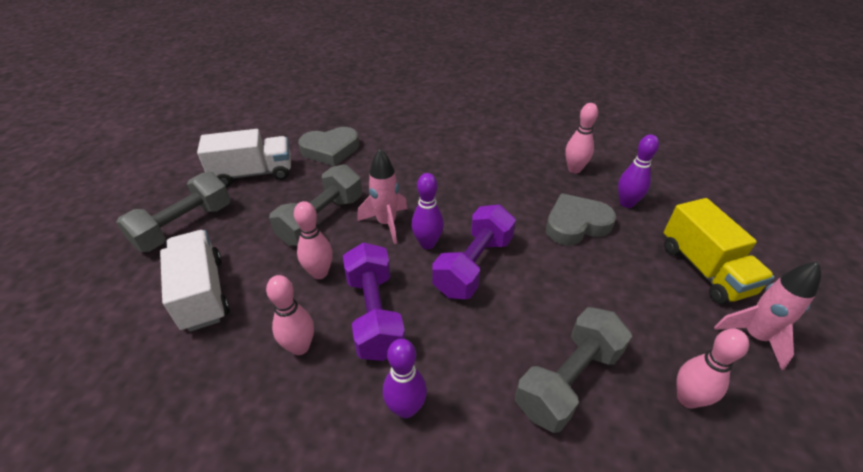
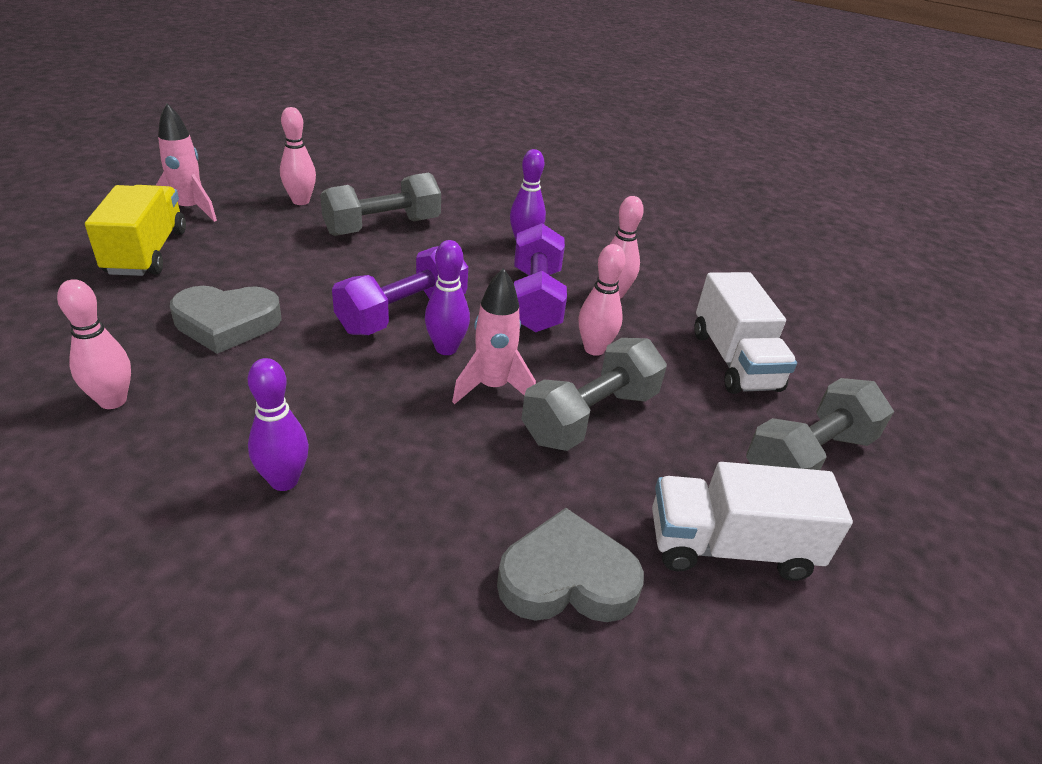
camera: 170 degrees left, 5 degrees down
purple bowling pin [618,134,659,208] -> purple bowling pin moved to [248,358,309,491]

